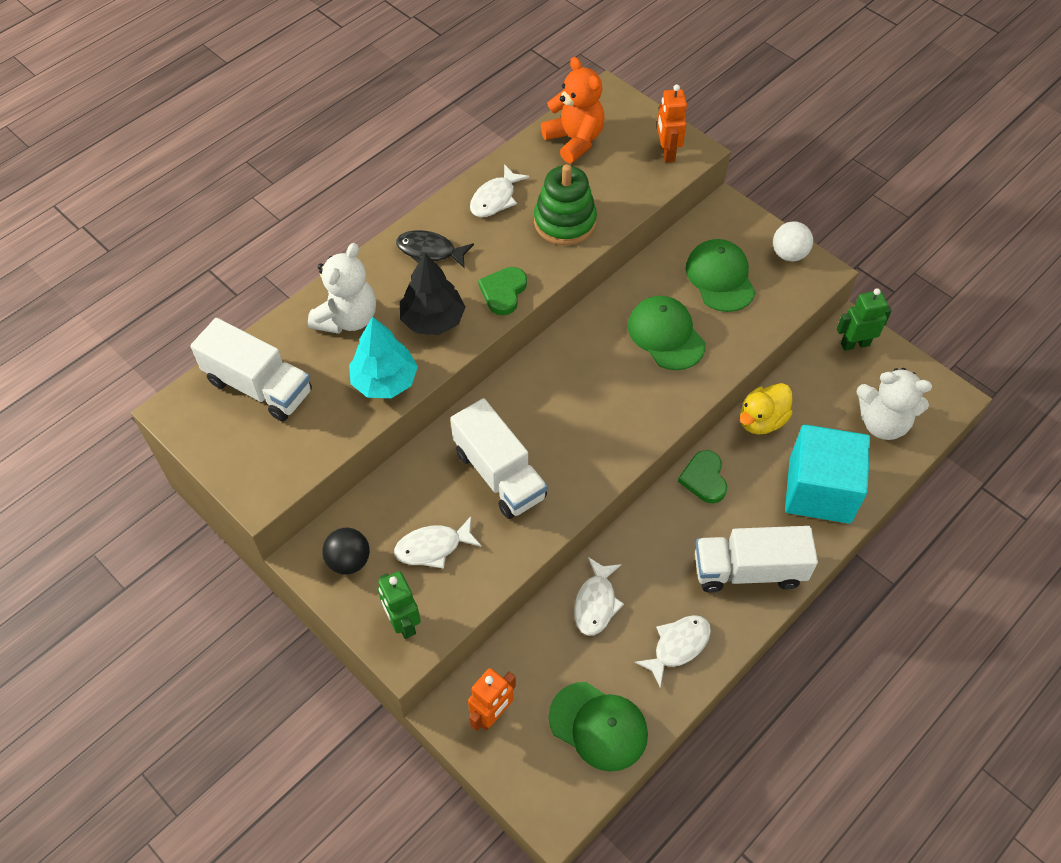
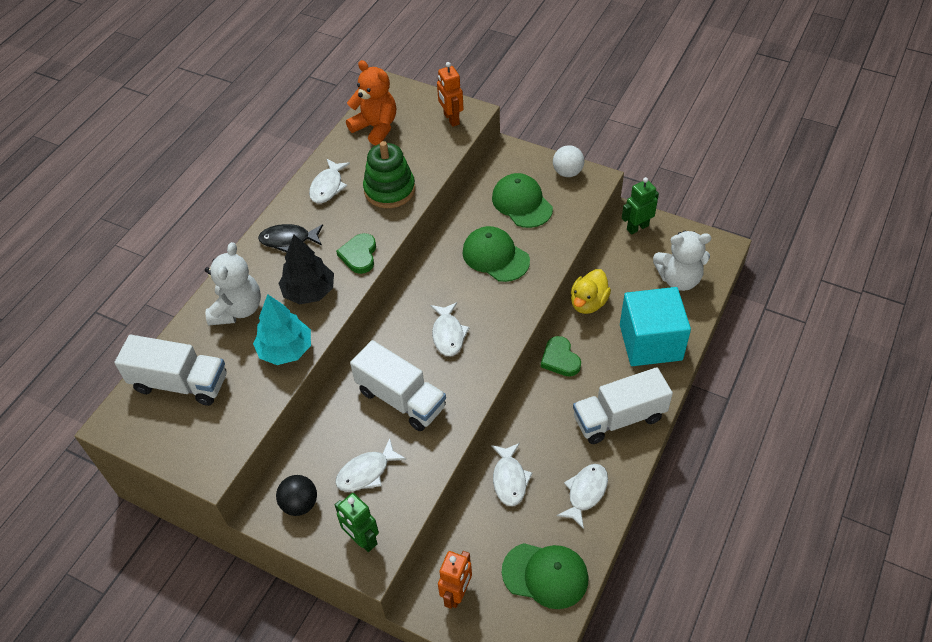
camera: 15 degrees left, 5 degrees down
none -> white fish [431,302,470,356]

